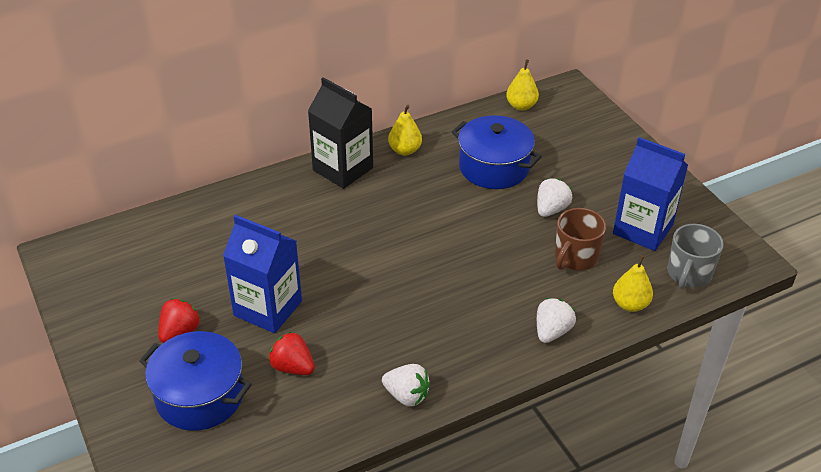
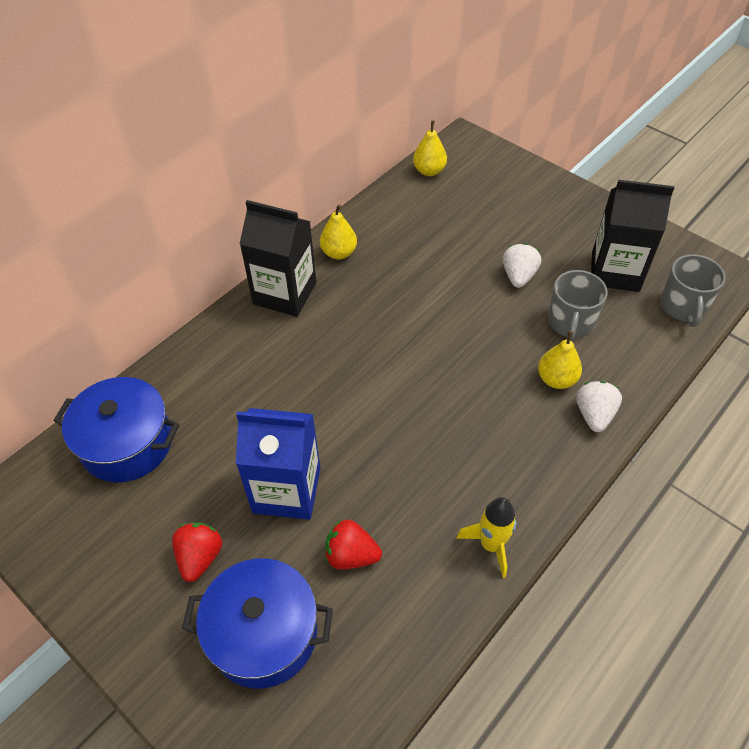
camera: 20 degrees left, 10 degrees up
white strawberry [382,364,430,407] -> yellow rocket [456,497,517,578]
blue pot [452,115,542,189] -> blue pot moved to [53,377,179,482]
brown mug [555,208,606,271] -> grey mug [548,270,608,342]
blue carton [613,137,688,251] -> black carton [591,180,674,292]
yellow pear [613,255,653,312] -> yellow pear moved to [538,331,582,389]

